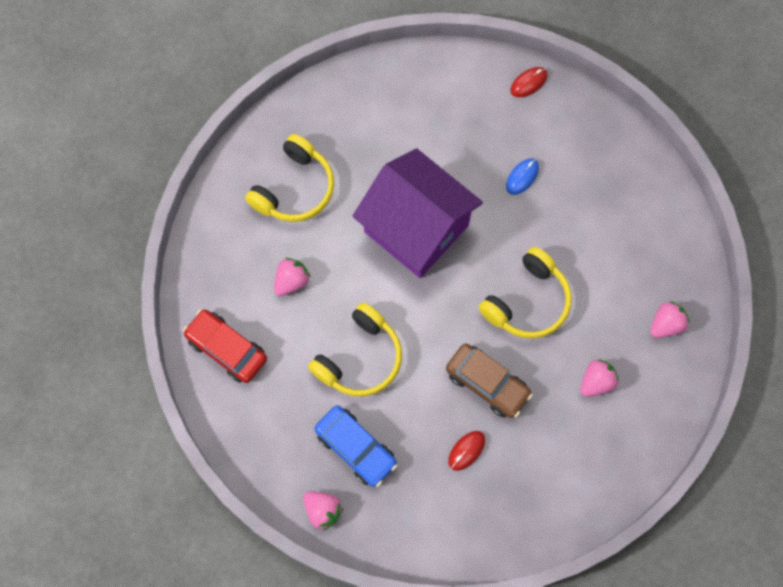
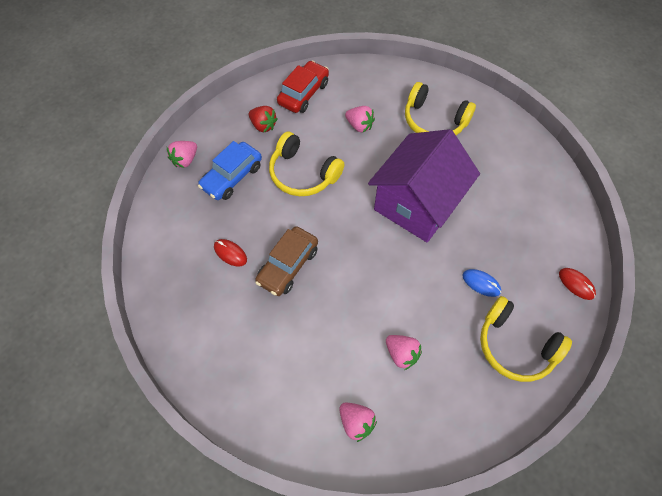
camera: 85 degrees right, 10 degrees down
yellow headphones [479,247,572,339] -> yellow headphones moved to [480,296,572,382]
pink strawberry [580,359,619,397] -> pink strawberry moved to [386,335,422,370]
none -> red strawberry [249,106,278,132]

